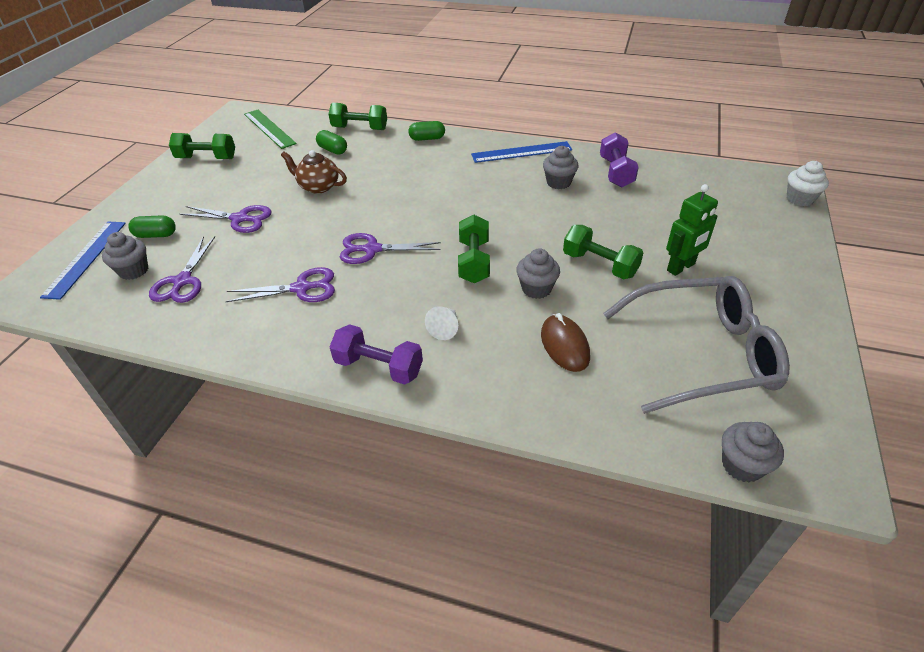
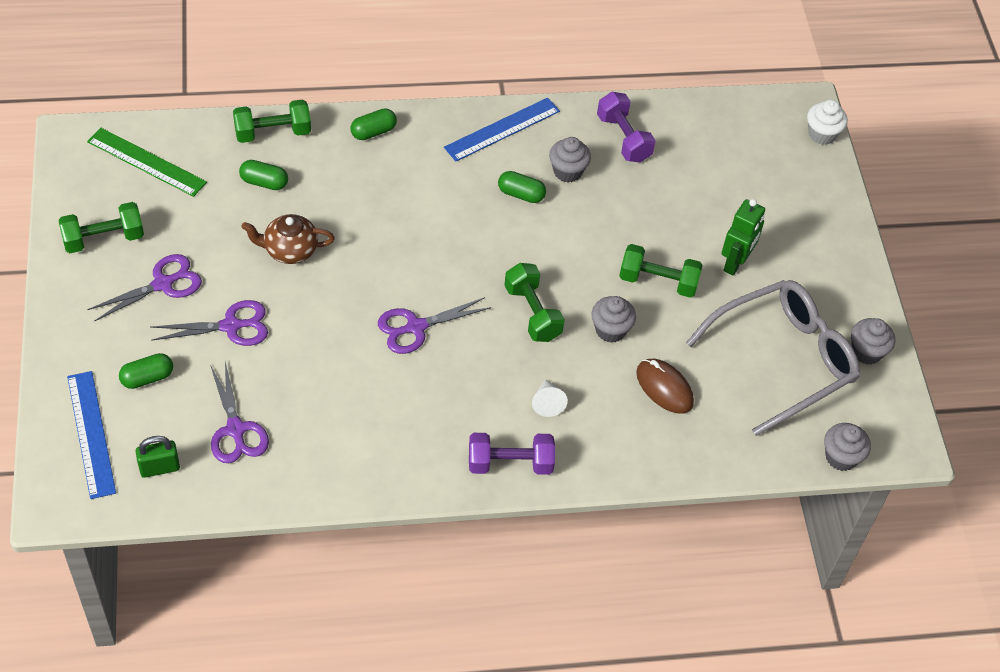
camera: 30 degrees left, 10 degrees up
grey cupcake [102,232,148,280] -> grey cupcake moved to [851,318,895,365]
purple scissors [225,267,335,302] -> purple scissors moved to [87,254,202,321]
none -> green padlock [135,436,180,478]
none -> green capsule [498,171,546,203]

